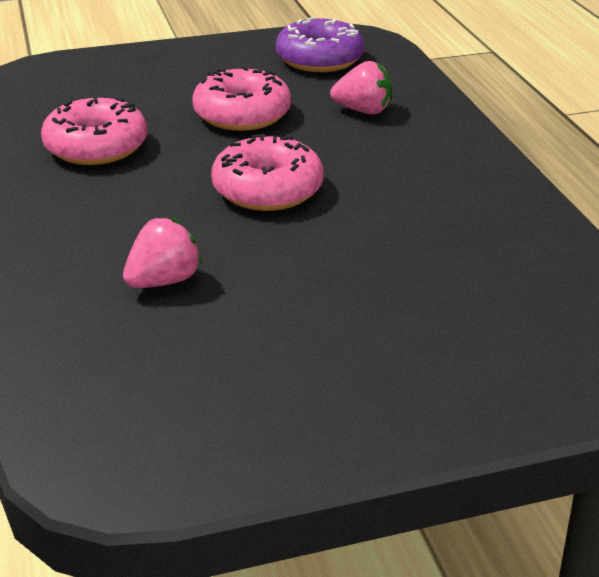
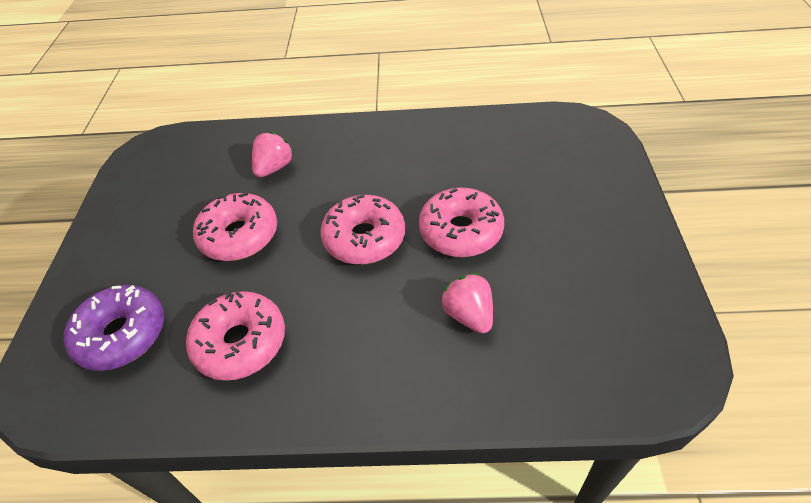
camera: 70 degrees left, 15 degrees up
purple donut [276,17,364,72] -> purple donut moved to [64,285,164,371]
none -> pink donut [419,188,504,257]

